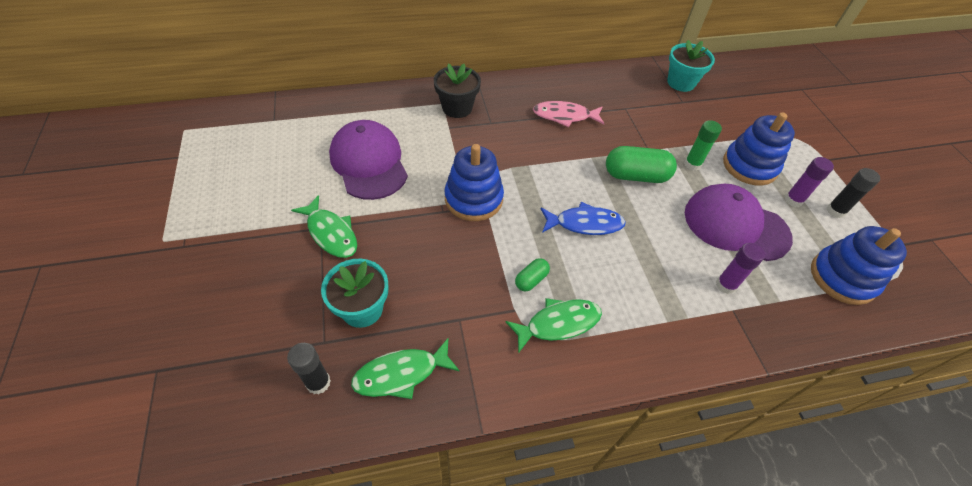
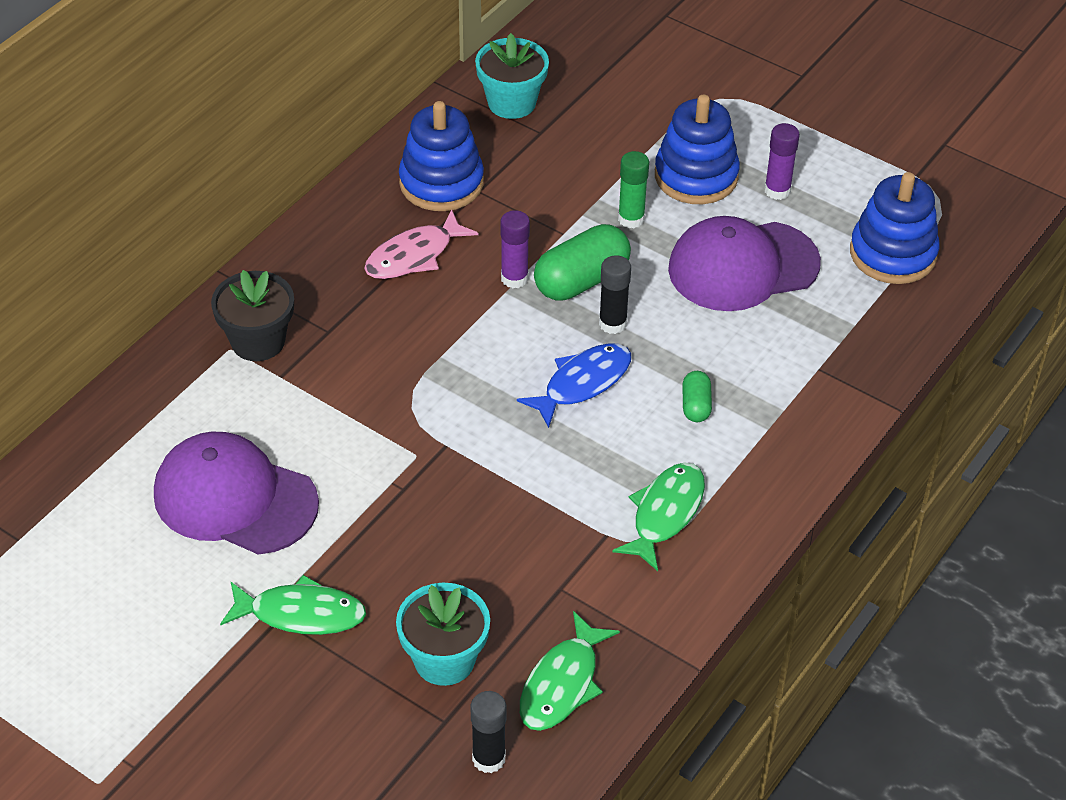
camera: 40 degrees left, 5 degrees down
blue stacking toy [444,144,504,221] -> blue stacking toy moved to [399,101,484,211]
green capsule [515,258,550,291] -> green capsule moved to [682,371,712,422]
purple glue stick [716,243,765,294] -> purple glue stick moved to [500,210,530,288]
black glue stick [827,168,880,218] -> black glue stick moved to [599,255,631,334]

